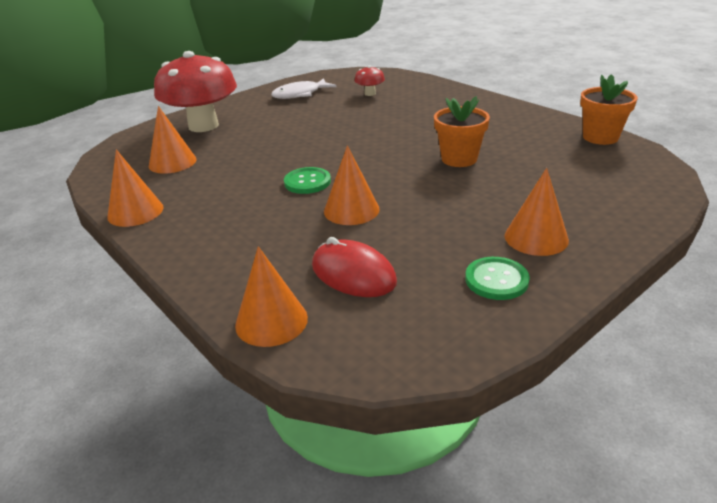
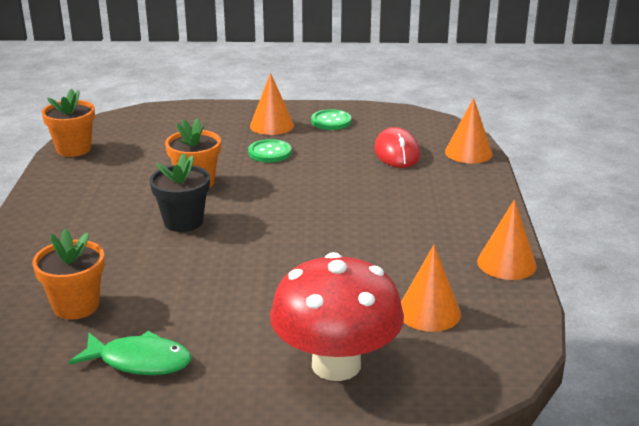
camera: 140 degrees left, 5 degrees down
white fish [271,78,337,99] -> green fish [69,331,192,375]
green button [284,167,331,194] -> green button moved to [248,139,292,162]
orange cone [324,145,380,225] -> none
red mushroom [354,65,385,96] -> orange flower pot [33,229,105,320]
none -> black flower pot [149,153,210,232]

